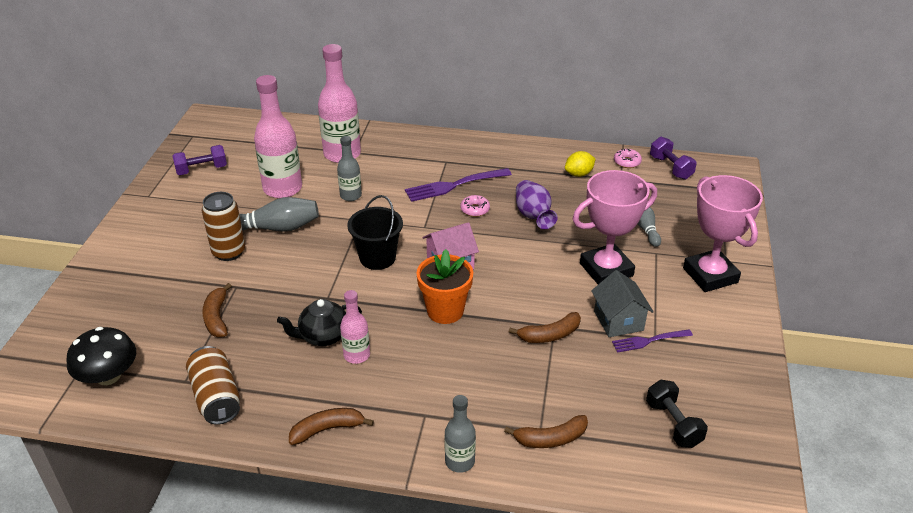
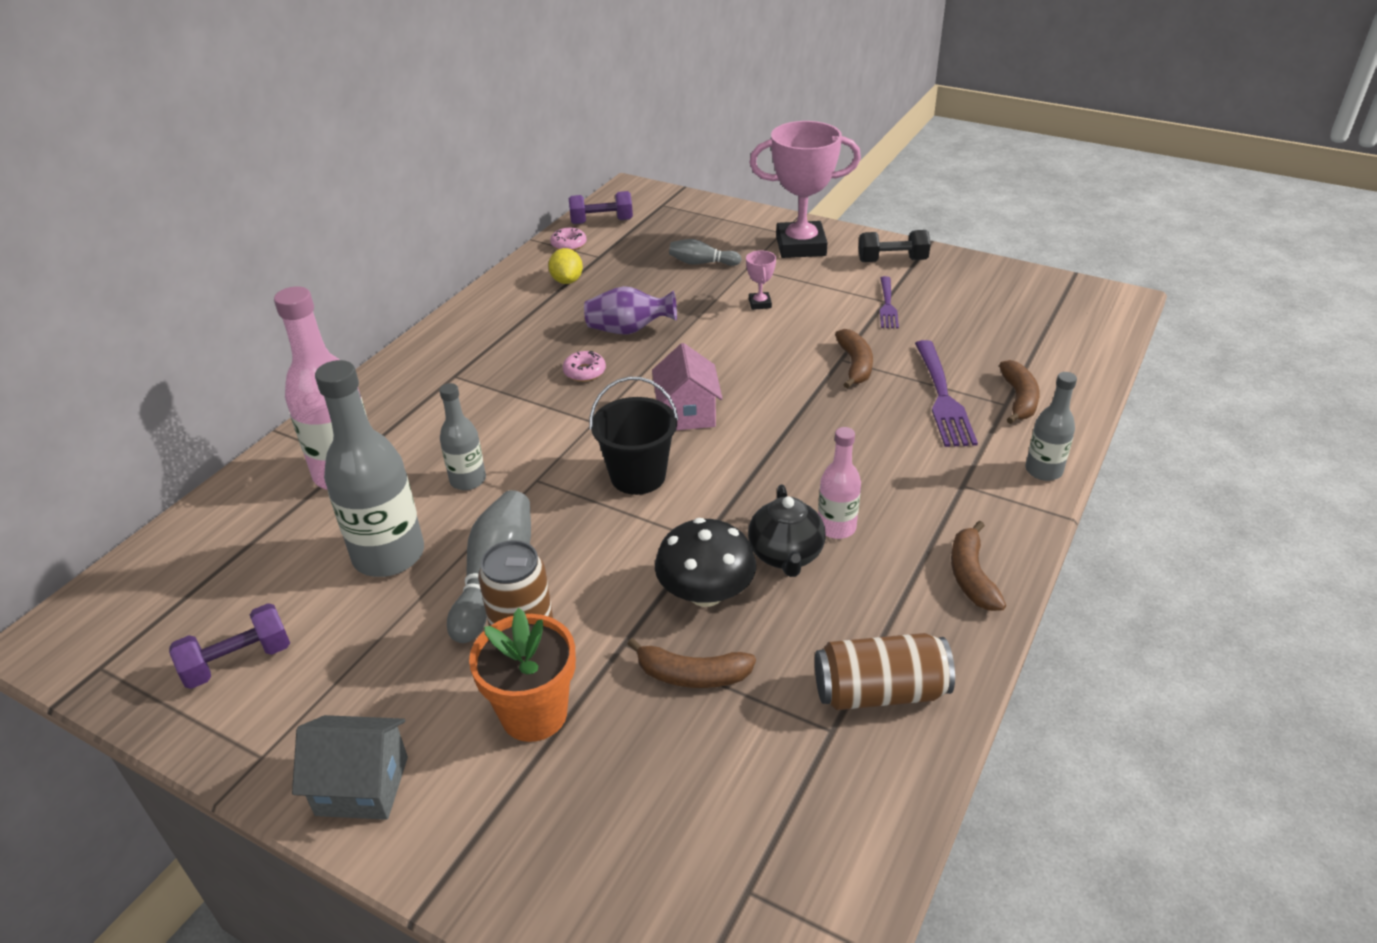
camera: 70 degrees left, 0 degrees up
black mushroom [67,327,136,385] -> black mushroom moved to [655,518,756,607]
purple dumbbell [172,145,227,175] -> purple dumbbell turned 60 degrees clockwise [169,603,290,689]
pink bottle [254,75,302,198] -> grey bottle [315,360,424,577]
purple fork [405,168,512,202] -> purple fork moved to [915,340,978,447]
orange flower pot [416,249,473,324] -> orange flower pot moved to [469,608,576,742]
pink trophy [573,170,657,284] -> pink trophy [746,250,776,310], size x0.41
grey house [591,270,654,337] -> grey house moved to [292,715,408,820]
black dumbbell [646,380,708,448] -> black dumbbell moved to [858,230,931,262]

